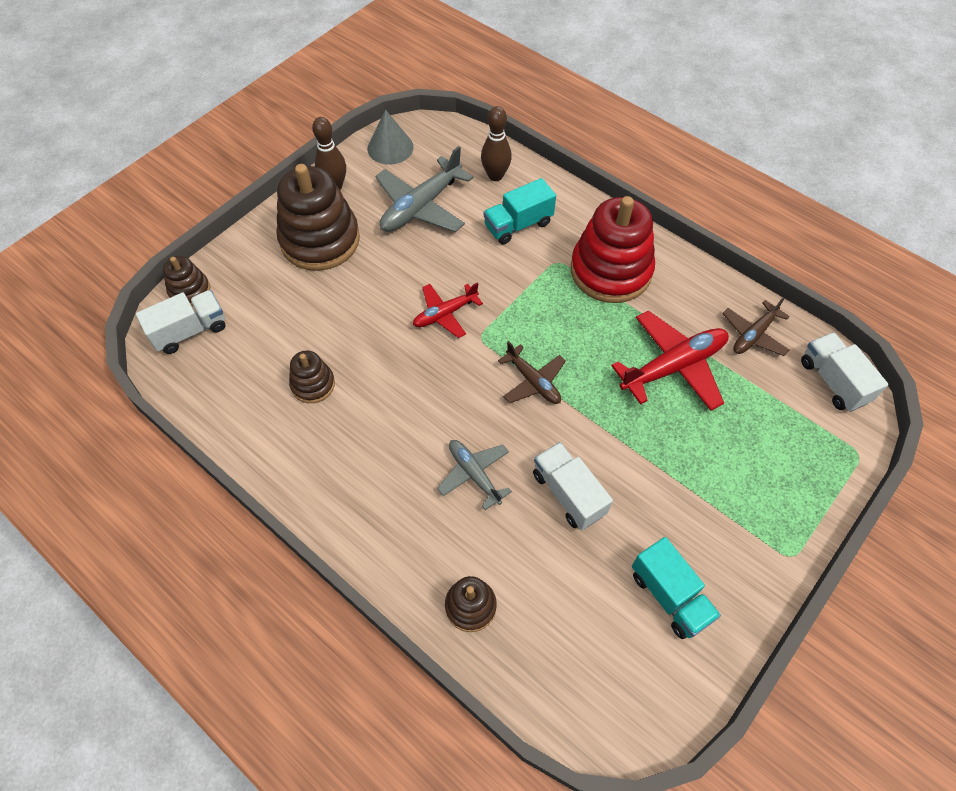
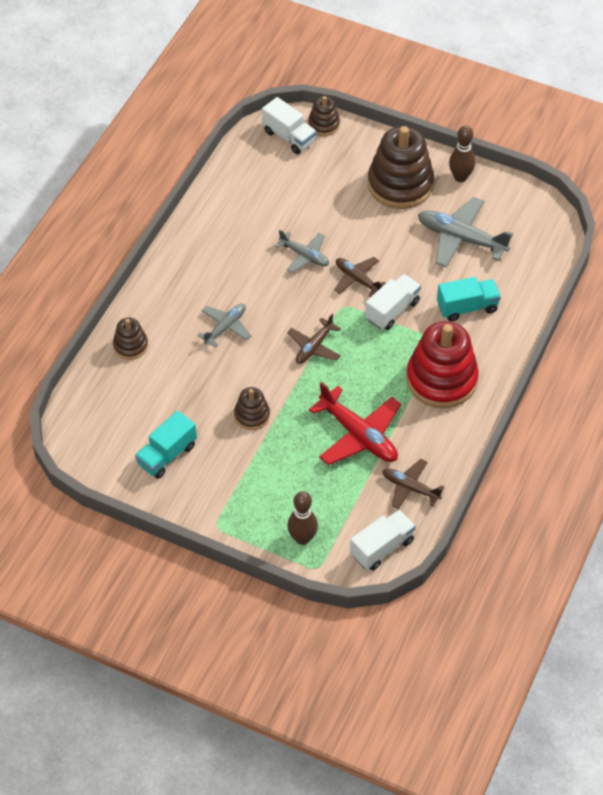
camera: 75 degrees right, 5 degrees down
brown stacking toy [289,351,335,403] -> brown stacking toy moved to [234,387,270,430]
grey cone [367,110,414,165] -> none
red plane [413,282,483,338] -> brown plane [335,257,386,297]
brown bowling pin [481,106,512,181] -> brown bowling pin moved to [287,491,318,545]
turquoise truck [484,178,556,245] -> turquoise truck turned 120 degrees clockwise [437,277,501,322]
white truck [533,442,613,530] -> white truck moved to [365,274,421,330]
none -> grey plane [275,230,329,273]

